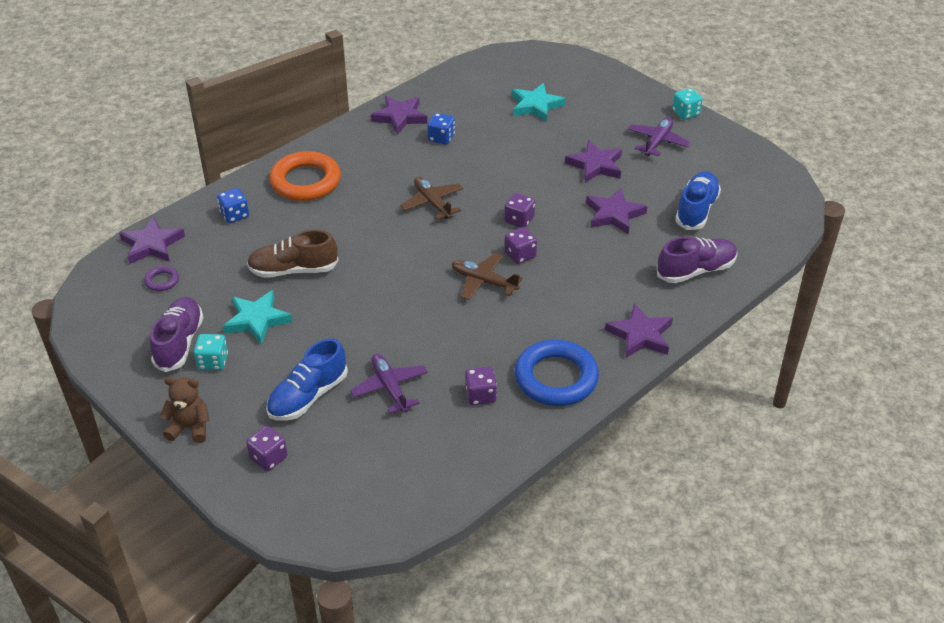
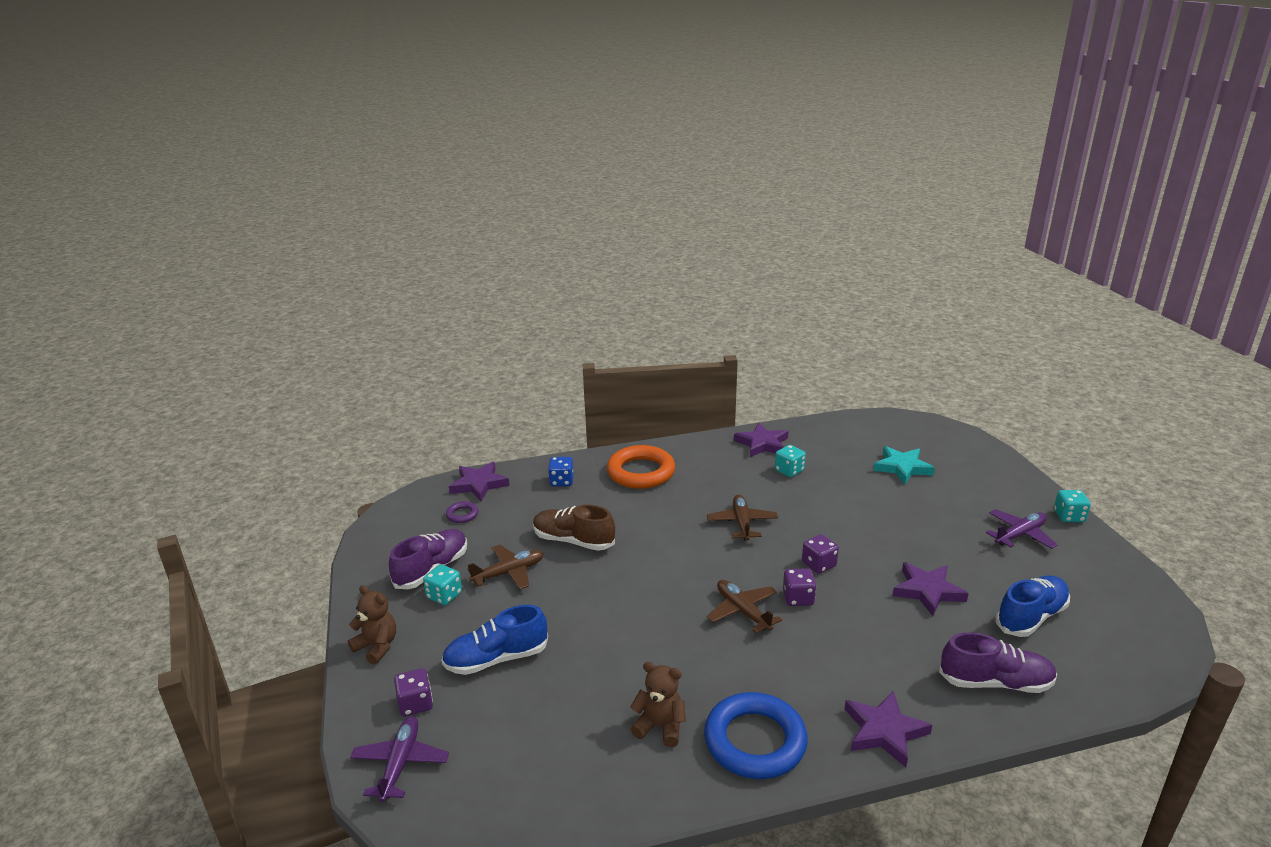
camera: 30 degrees right, 15 degrees down
turquoise star [223,290,292,345] -> brown plane [467,545,544,590]
purple plane [350,354,427,414] -> purple plane moved to [350,716,449,802]
blue dice [427,113,455,145] -> turquoise dice [775,445,806,477]
purple dice [465,366,497,406] -> brown teddy bear [630,662,686,747]
purple star [565,140,622,183] -> none

